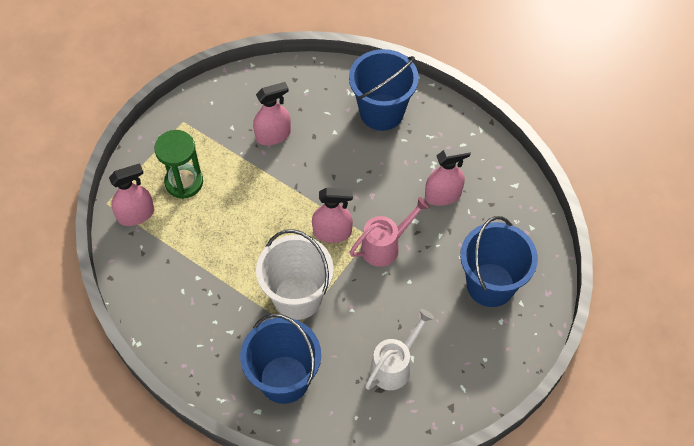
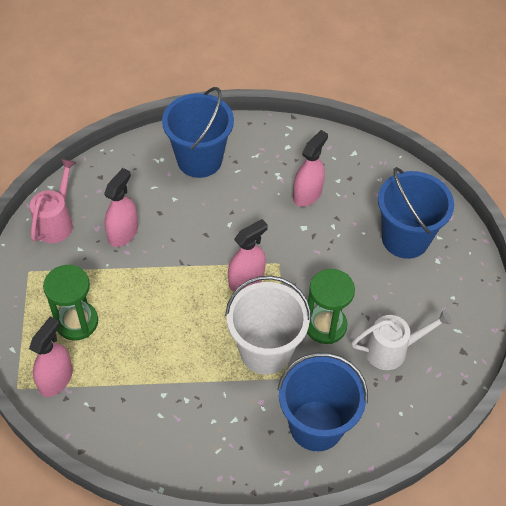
camera: 40 degrees left, 5 degrees down
pink watering can [350,197,430,267] -> pink watering can moved to [30,159,76,243]
white watering can [365,309,434,390] -> white watering can turned 75 degrees clockwise [352,309,452,370]
none -> green hourglass [307,269,355,344]

